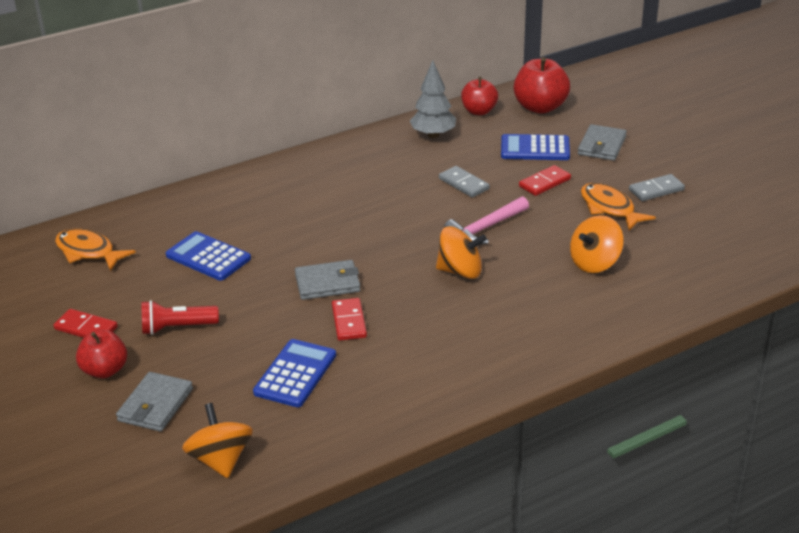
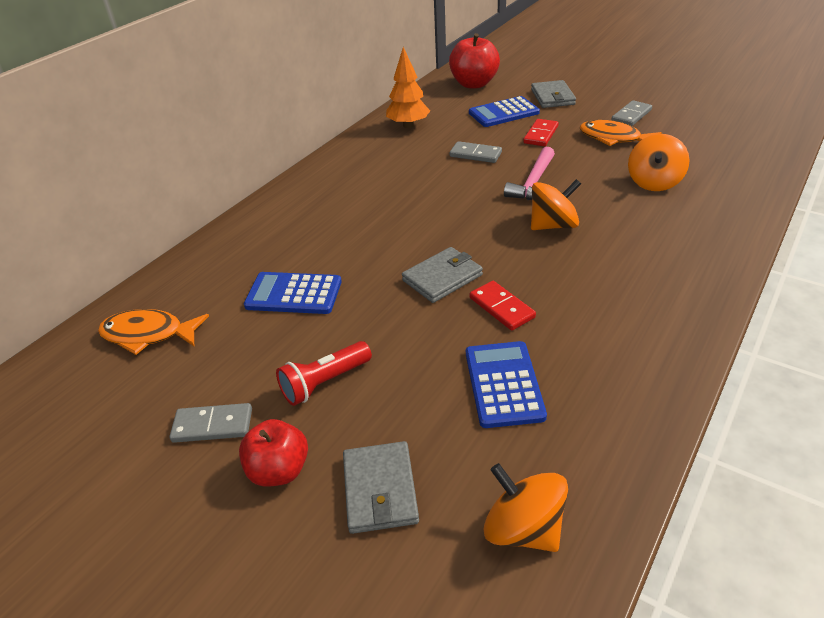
camera: 25 degrees left, 5 degrees up
red domino [53,309,118,338] -> grey domino [170,403,252,443]
grey tree [410,60,456,138] -> orange tree [386,47,430,128]
red apple [461,77,498,115] -> none

